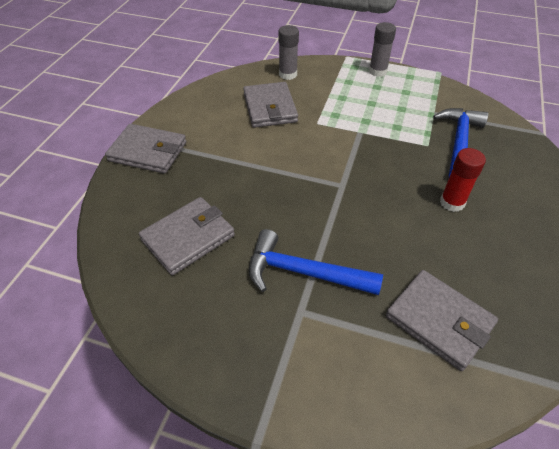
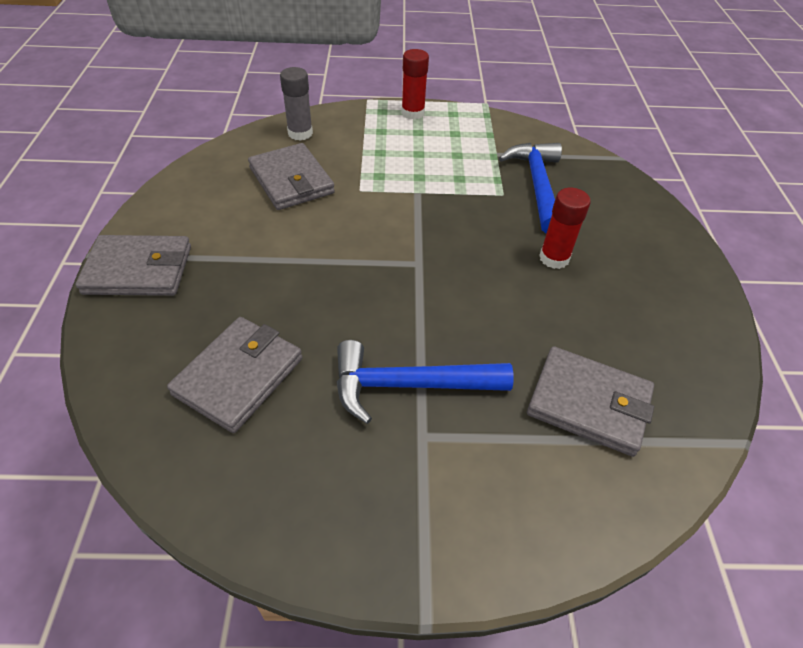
camera: 20 degrees left, 0 degrees up
grey glue stick [369,22,396,77] -> red glue stick [401,49,429,120]

